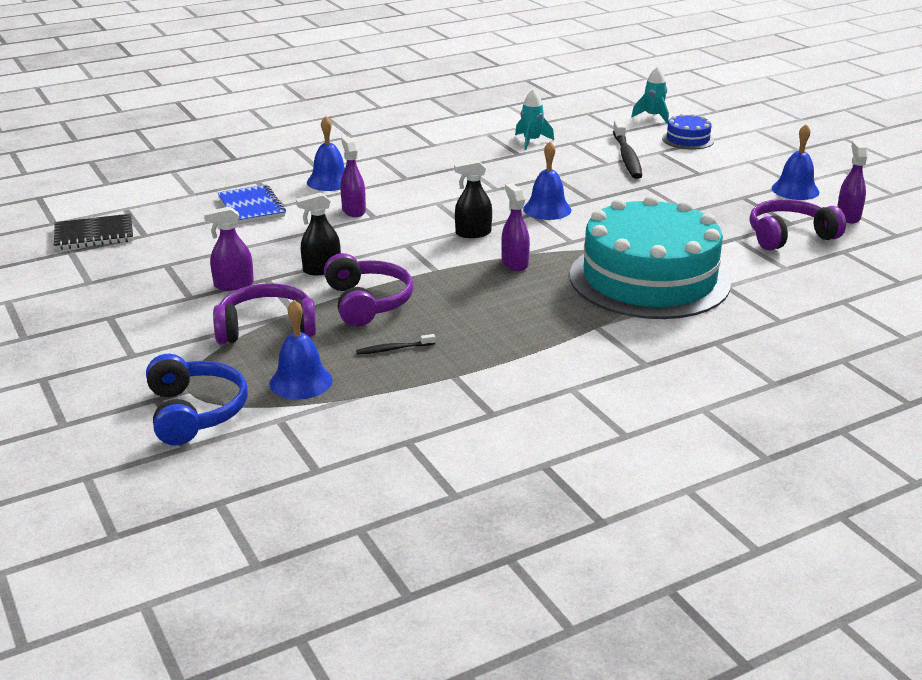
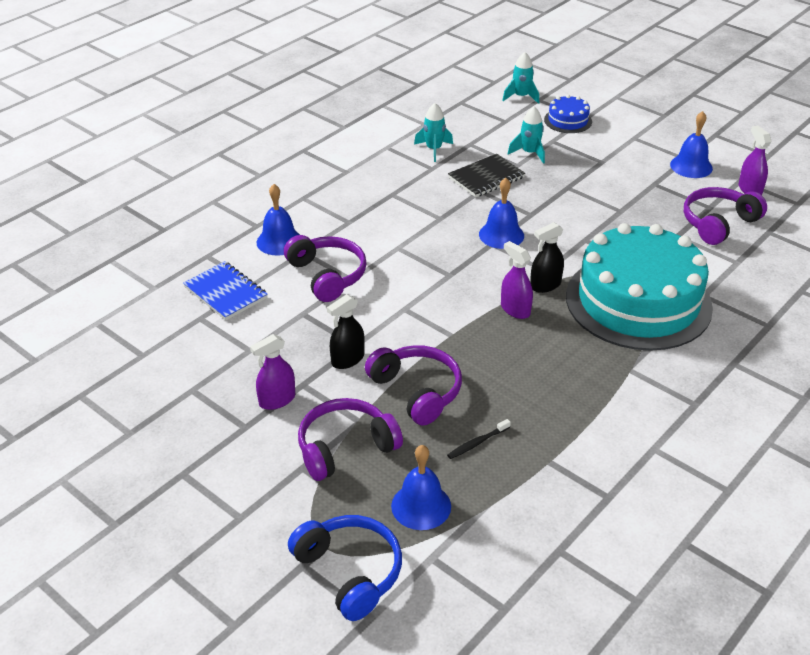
camera: 20 degrees left, 10 degrees up
black notebook [54,214,133,250] -> black notebook moved to [448,154,525,197]
purple spray bottle [340,136,366,217] -> purple headphones [284,235,367,302]
black spray bottle [454,160,492,238] -> black spray bottle moved to [530,222,564,293]
black toothbrush [613,120,642,179] -> turquoise rocket [508,107,545,164]

